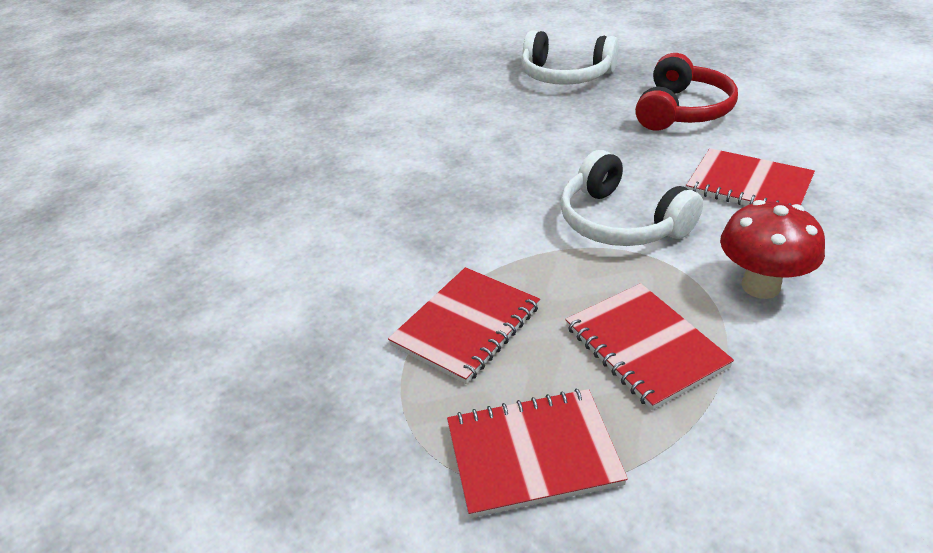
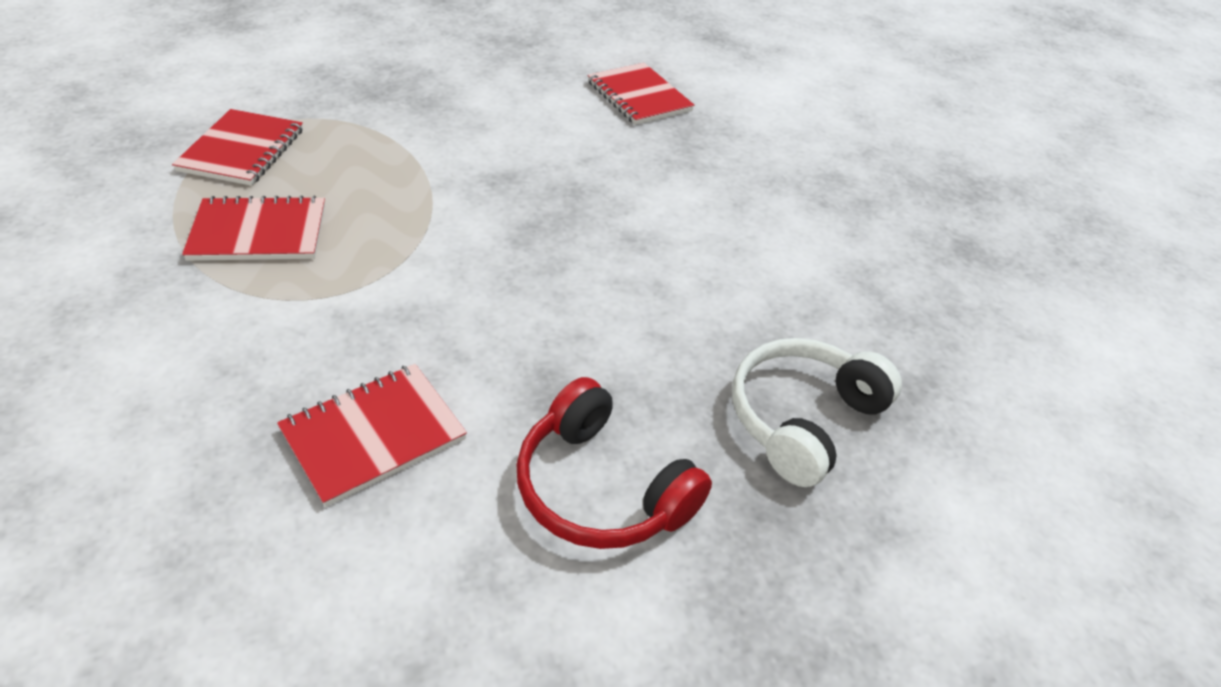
camera: 105 degrees right, 5 degrees up
red notebook [388,267,540,384] -> red notebook moved to [588,63,694,125]
white headphones [560,150,703,246] -> none
red mushroom [720,200,825,299] -> none

